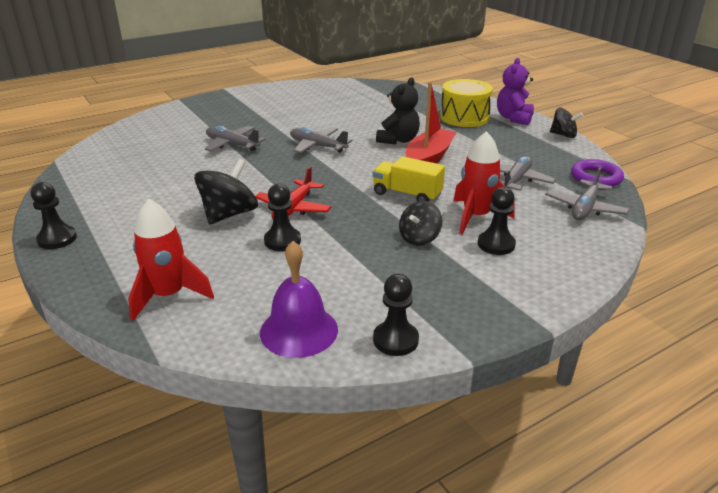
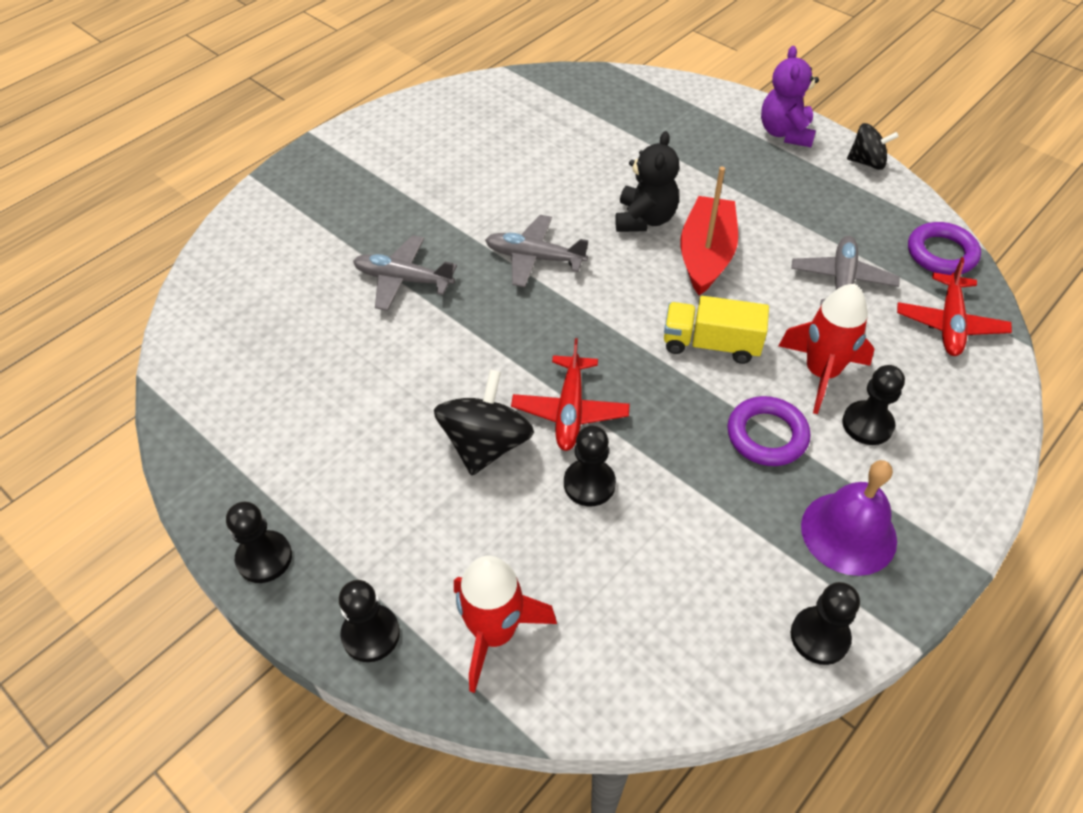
camera: 15 degrees left, 20 degrees up
purple bell [260,241,338,358] -> purple bell moved to [801,460,897,576]
black spinning top [399,201,443,246] -> purple ring [727,396,810,466]
yellow drum [440,79,493,127] -> none
grey plane [545,167,630,220] -> red plane [897,257,1012,356]
none -> black pawn [339,580,400,662]

